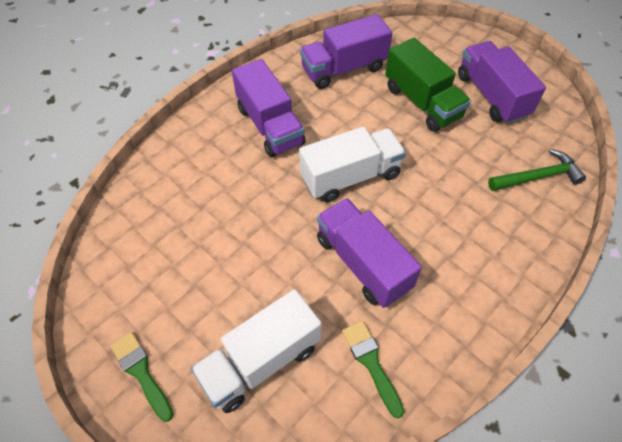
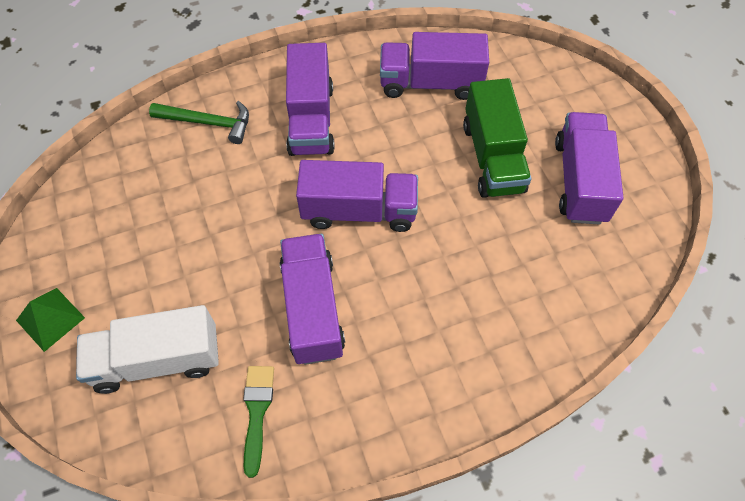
camera: 25 degrees right, 5 degrees up
green brush [111,332,173,422] -> green pyramid [16,288,85,352]
white truck [299,127,406,202] -> purple truck [296,160,418,232]
green hammer [488,149,586,191] -> green hammer moved to [149,101,249,144]

